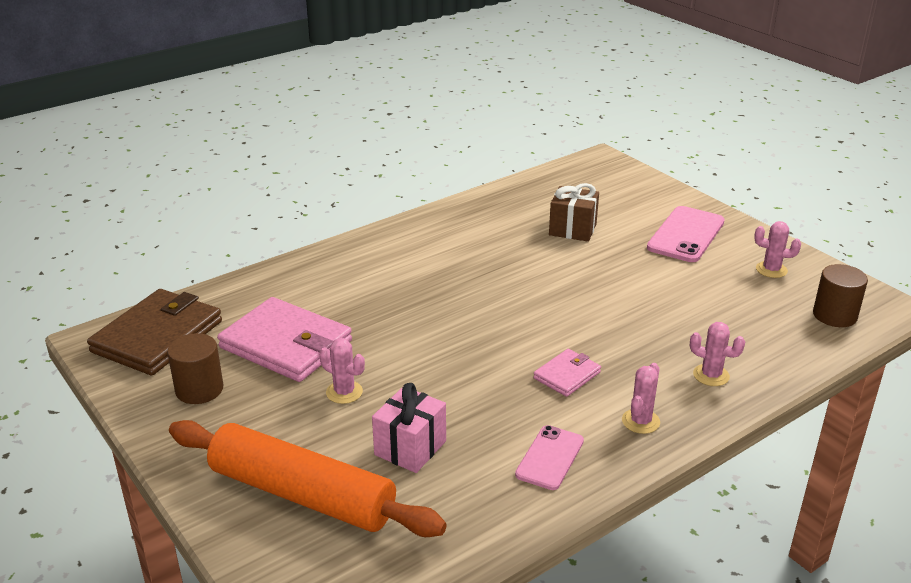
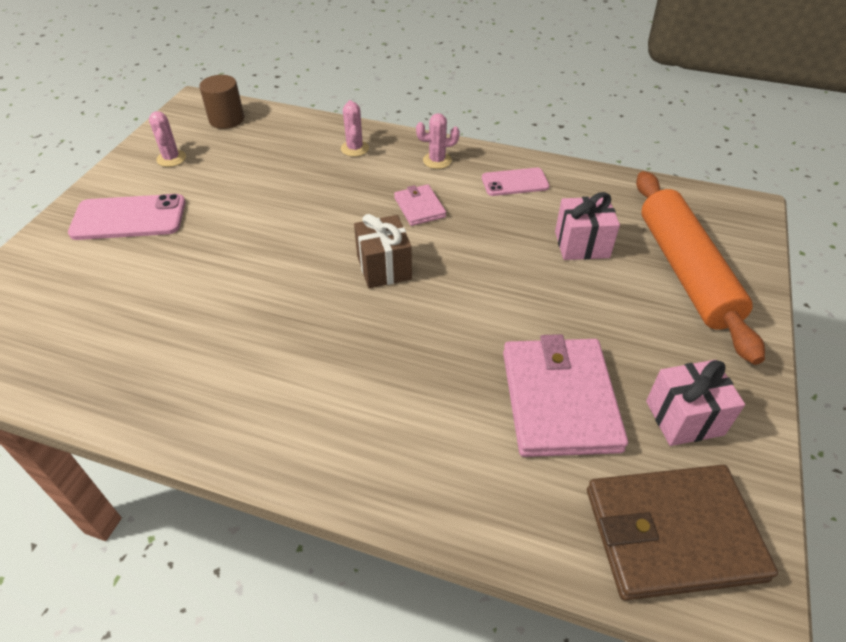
camera: 125 degrees left, 15 degrees up
brown cylinder [167,333,223,404] -> pink gift [646,360,745,446]
pink cactus [319,338,365,404] -> none
pink wallet [533,349,601,397] -> pink wallet turned 60 degrees clockwise [394,184,446,226]
brown gift [549,183,599,242] -> brown gift moved to [354,214,412,288]

